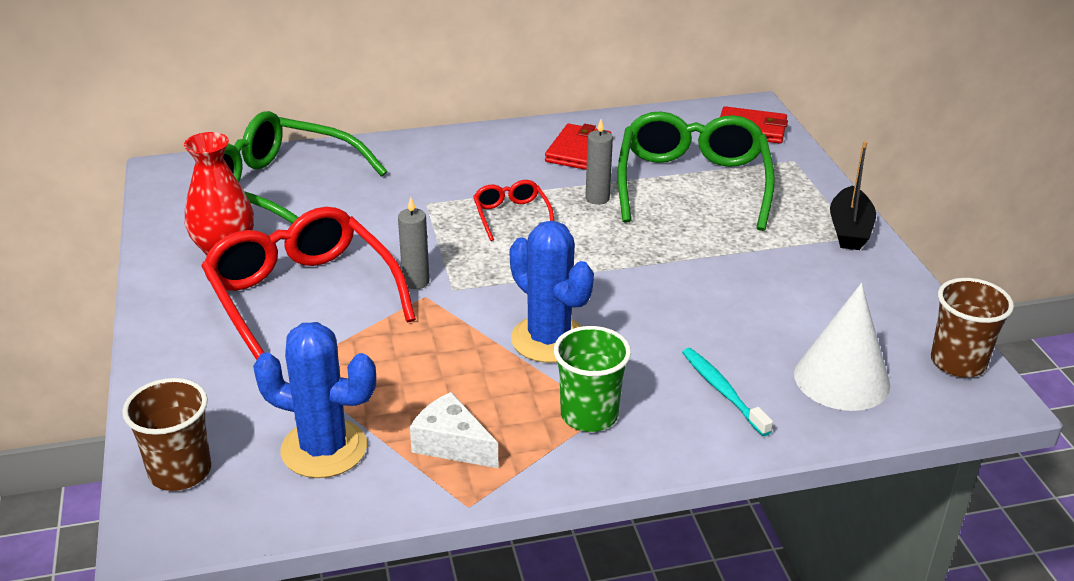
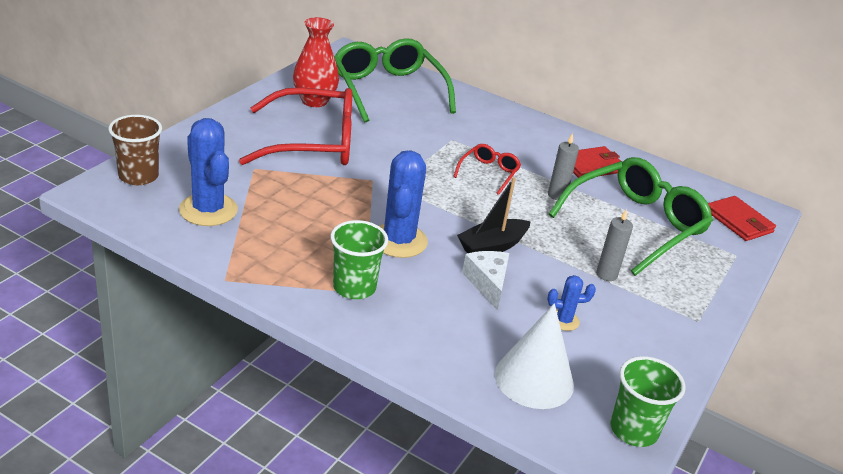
camera: 40 degrees right, 0 degrees up
red glasses [201,207,416,360] -> red glasses turned 75 degrees clockwise [239,87,352,165]
grey candle [398,197,430,289] -> grey candle moved to [596,209,633,281]
white cheese [410,392,498,468] -> white cheese moved to [462,251,509,310]
turquoise toothbrush [682,348,773,436] -> none
black boat [830,141,876,250] -> black boat moved to [457,177,531,253]
brown cup [931,278,1014,377] -> green cup [610,356,686,447]
none -> blue cactus [547,275,596,331]

